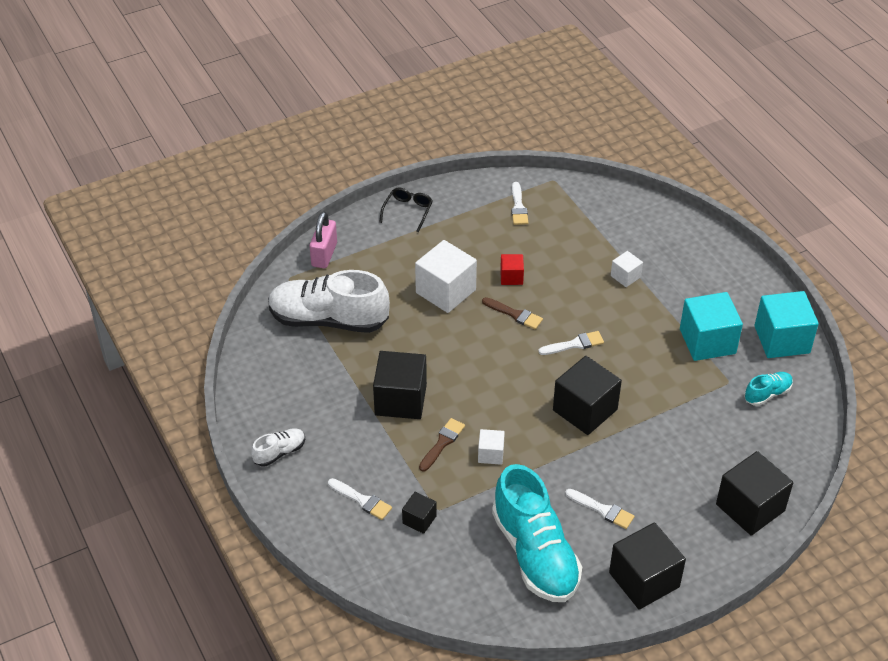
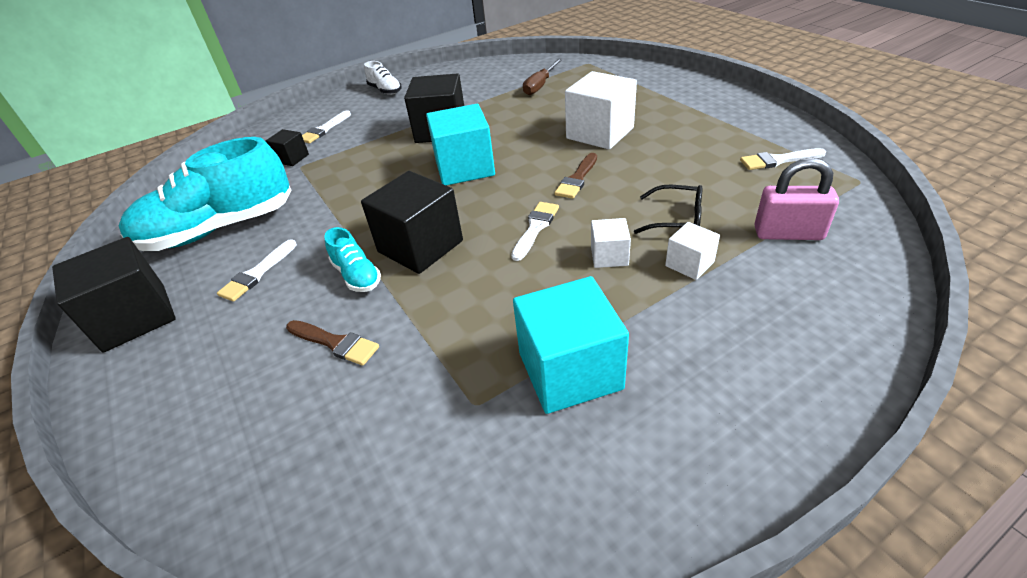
camera: 90 degrees right, 5 degrees down
white shoe [268,270,390,333] -> brown screwdriver [523,59,563,95]
pink padlock [310,212,337,268] -> pink padlock moved to [754,158,839,240]
black glasses [379,188,433,232] -> black glasses moved to [634,185,702,234]
brown brush [419,418,465,472] -> brown brush moved to [286,320,379,366]
white cube [478,429,505,465] -> white cube moved to [591,218,631,268]
red cube [500,254,524,285] -> none
white brush [538,331,604,355] -> white brush turned 135 degrees counterclockwise [511,202,559,261]
black cube [716,451,793,536] -> none
turquoise shoe [744,372,793,406] -> turquoise shoe moved to [324,227,381,292]
turquoise cube [755,291,819,358] -> turquoise cube moved to [426,104,495,186]

